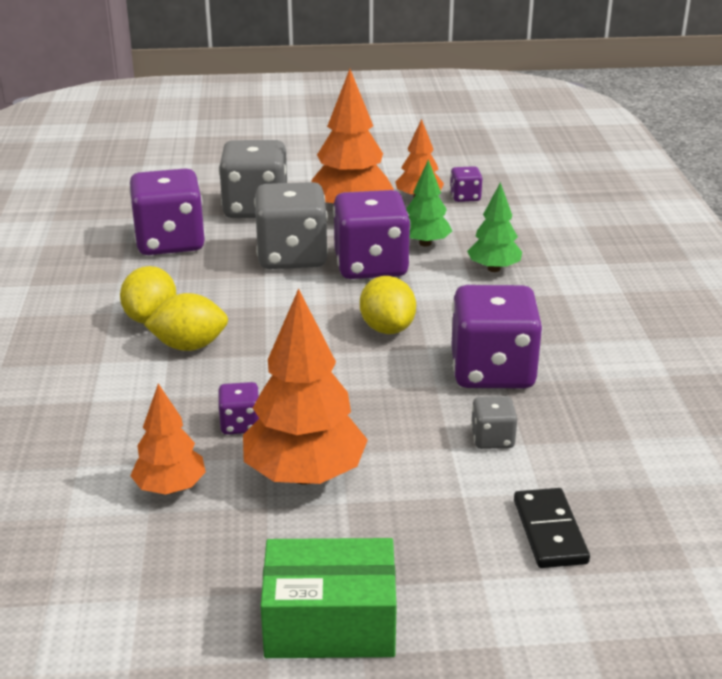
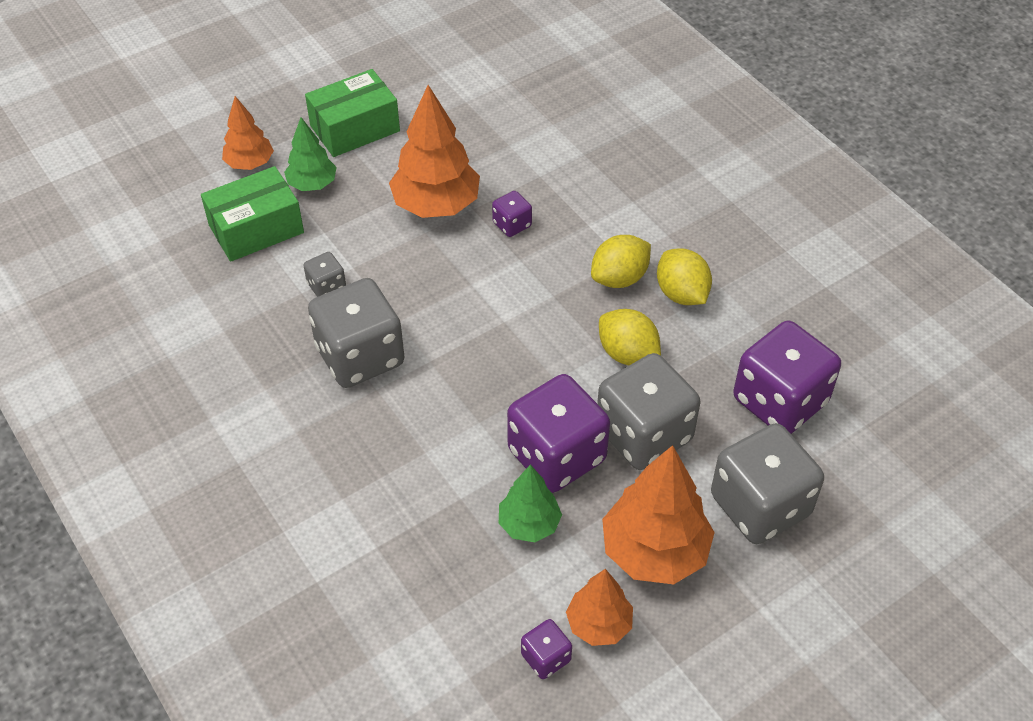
camera: 150 degrees right, 20 degrees up
orange tree [130,383,206,495] -> orange tree moved to [222,96,274,170]
yellow lemon [360,276,416,334] -> yellow lemon moved to [599,309,661,365]
purple dice [451,285,543,388] -> grey dice [308,278,405,388]
green tree [467,182,522,272] -> green tree moved to [284,117,337,191]
black domino [514,488,590,568] -> green box [201,166,304,262]

